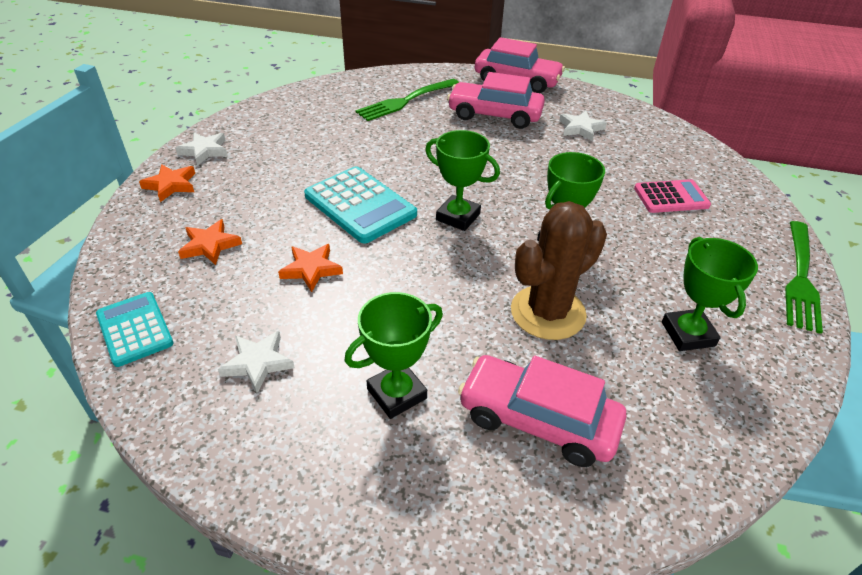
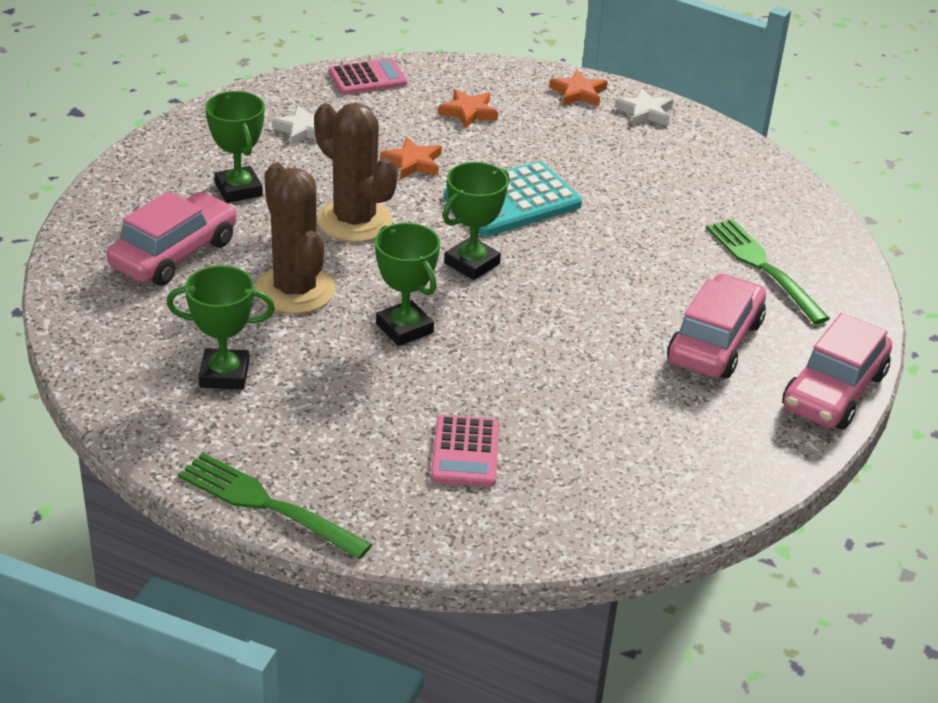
camera: 100 degrees right, 5 degrees down
turquoise calculator [96,292,174,367] -> pink calculator [329,58,407,95]
white star [559,111,607,141] -> none
none -> brown cactus [314,103,398,242]

